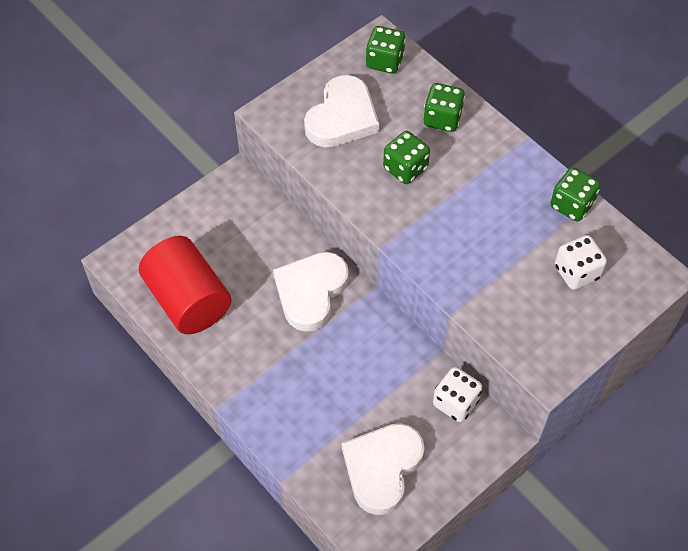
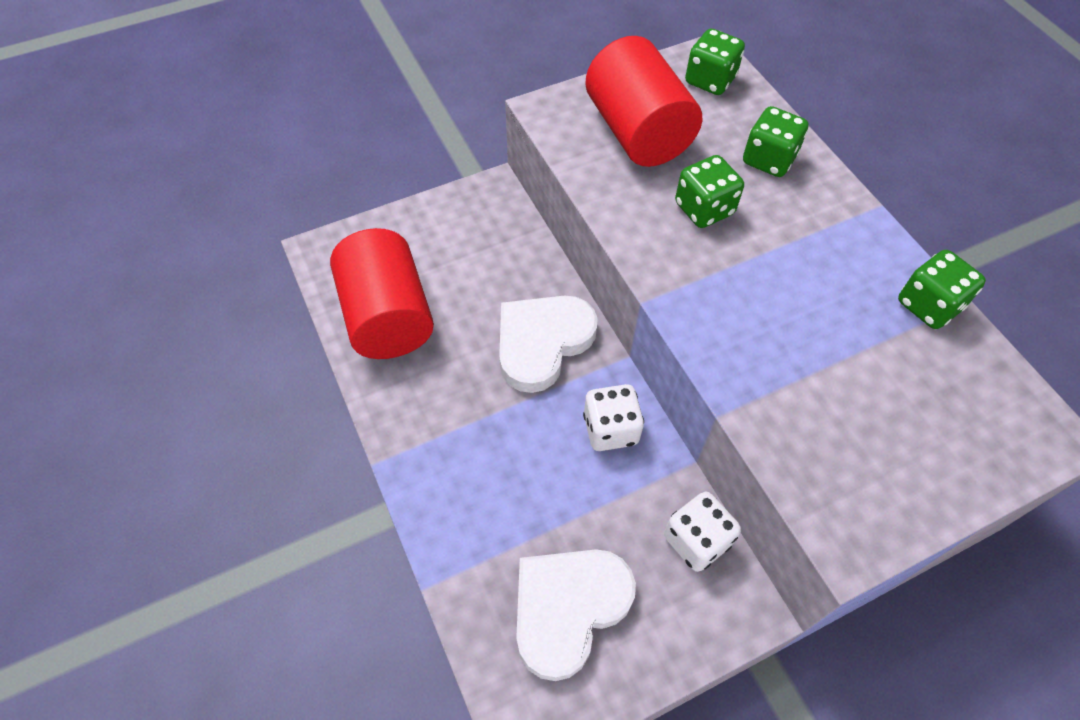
camera: 15 degrees right, 0 degrees up
white heart [304,75,379,147] -> red cylinder [586,36,702,167]
white dice [555,235,607,290] -> white dice moved to [583,384,644,451]

